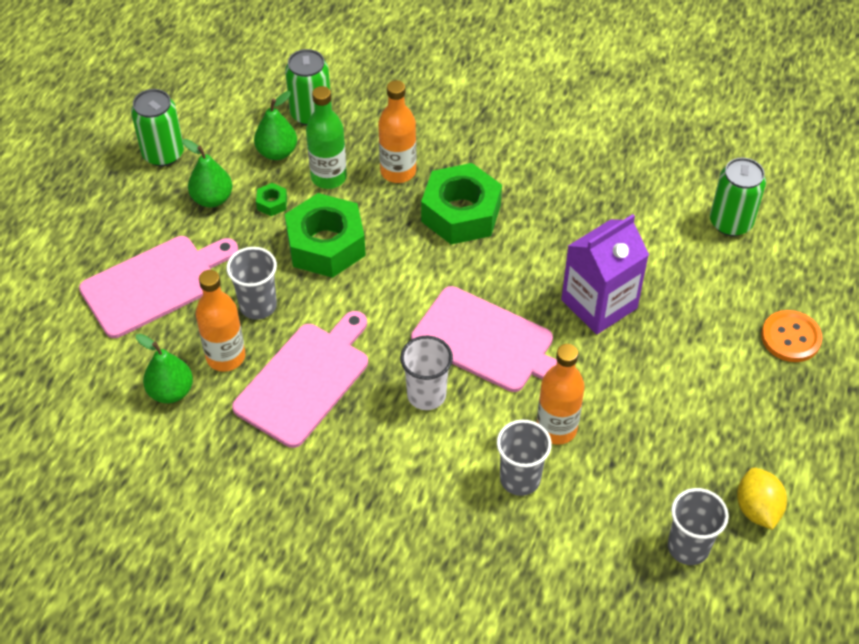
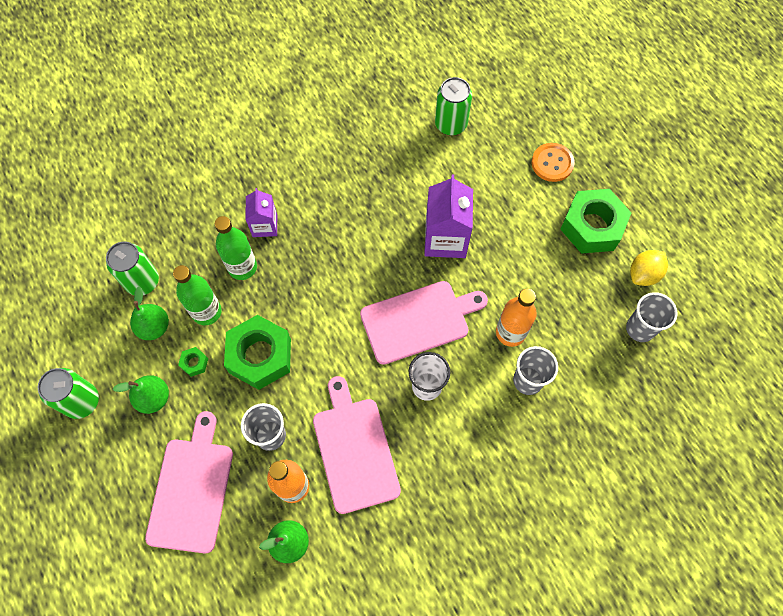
camera: 50 degrees left, 15 degrees up
orange bottle [378,80,416,183] -> green bottle [215,216,257,280]
green nut [421,163,502,245] -> green nut moved to [560,189,632,254]
yellow lemon [737,468,787,530] -> yellow lemon turned 75 degrees counterclockwise [630,250,668,286]
none -> purple carton [245,188,277,237]

